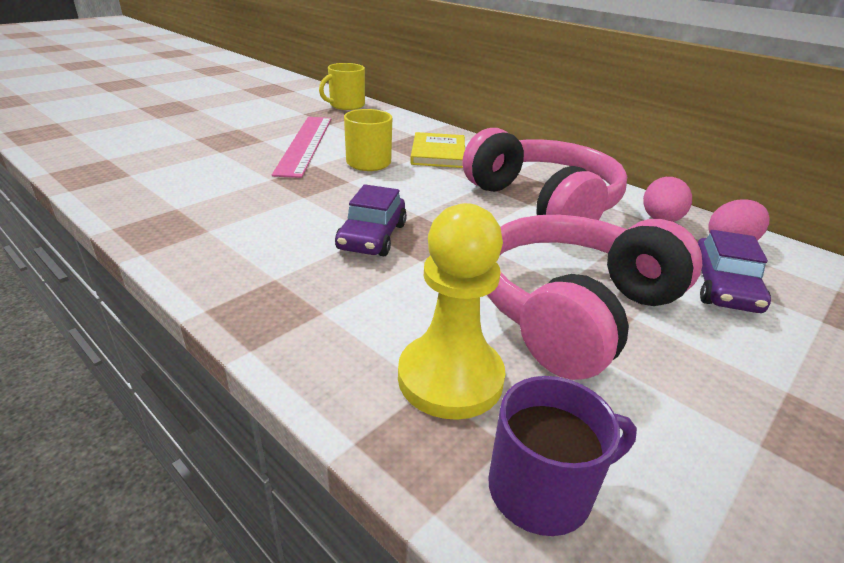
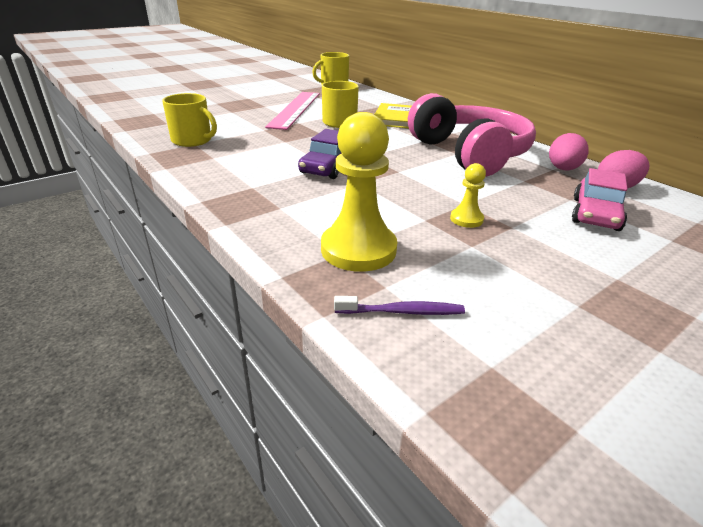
camera: 10 degrees right, 0 degrees up
pink headphones [487,215,702,380] -> yellow pawn [450,163,486,228]
purple mug [488,376,637,536] -> purple toothbrush [334,296,465,315]
purple car [698,230,771,313] -> pink car [572,168,627,231]
none -> yellow mug [162,93,217,147]

